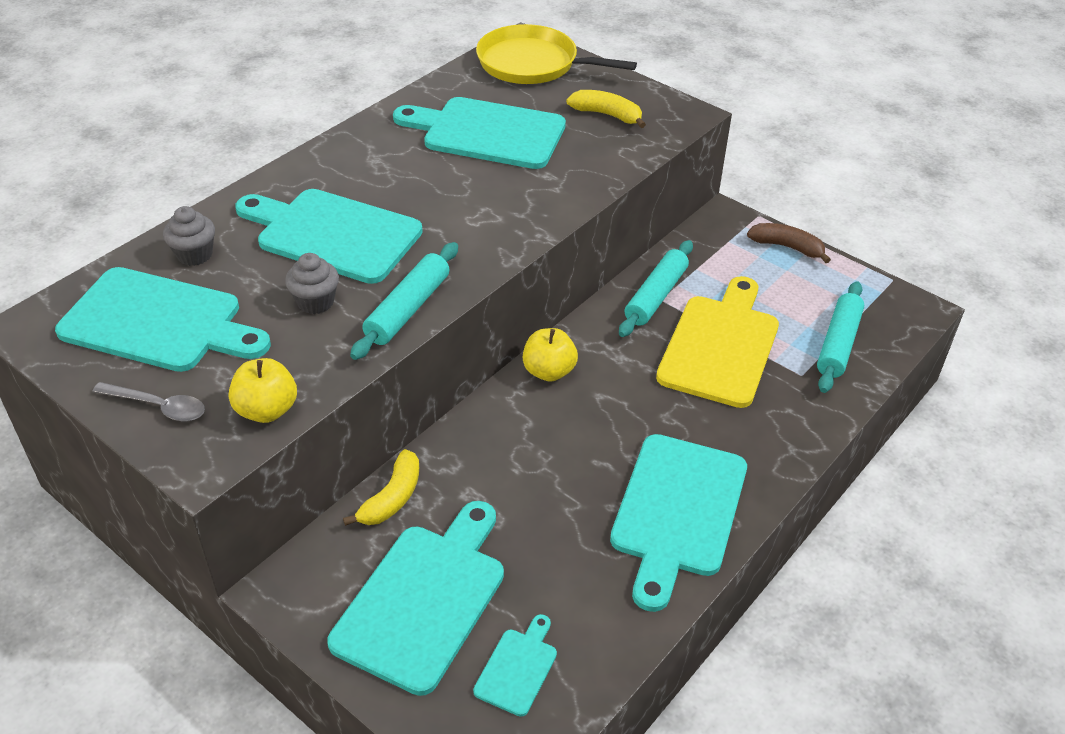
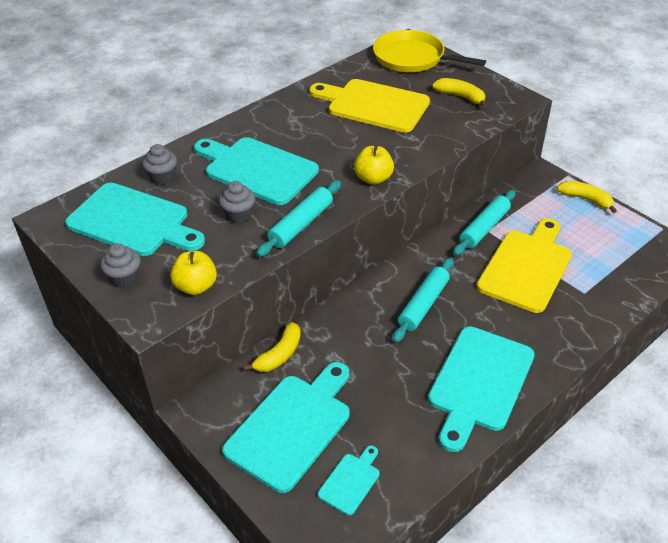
camera: 10 degrees right, 0 degrees up
grey spoon [92,382,205,421] -> grey cupcake [100,243,141,288]
turquoise cutting board [393,97,566,169] -> yellow cutting board [309,79,430,132]
yellow apple [523,328,578,382] -> yellow apple moved to [354,145,394,185]
brown banana [747,223,831,263] -> yellow banana [557,181,617,213]
turquoise rolling pin [817,281,864,393] -> turquoise rolling pin moved to [393,257,453,342]

